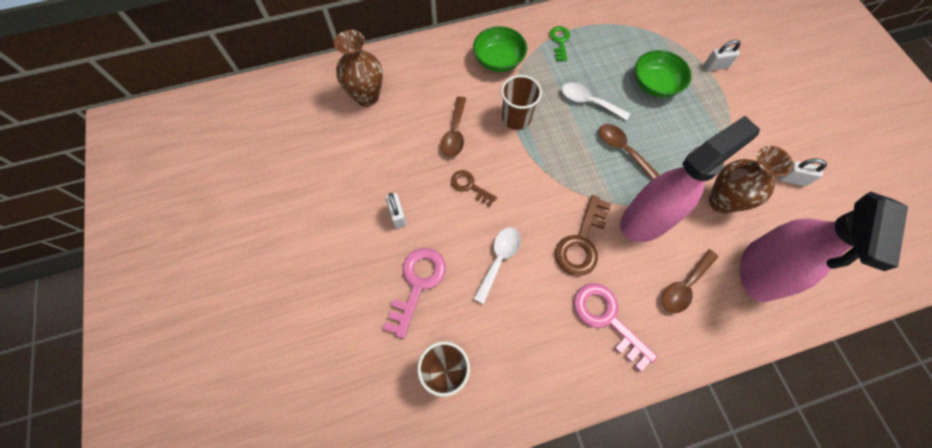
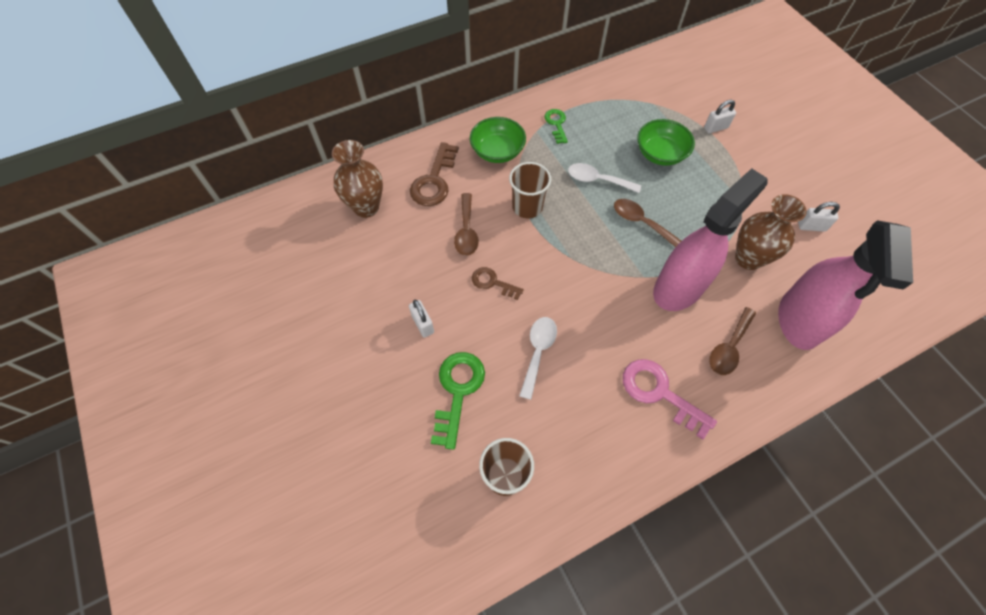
camera: 10 degrees left, 5 degrees down
pink key [383,248,446,339] -> green key [431,352,485,450]
brown key [555,195,611,276] -> brown key moved to [410,142,459,206]

